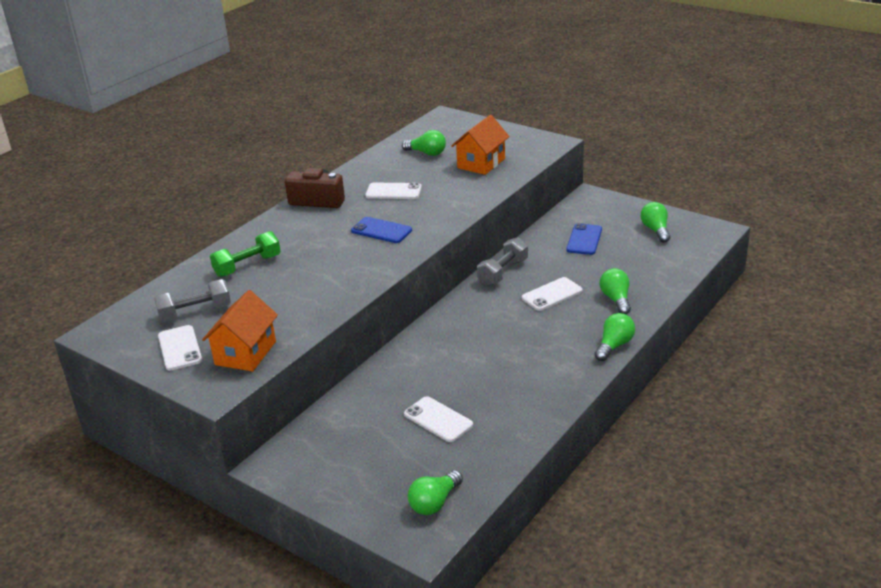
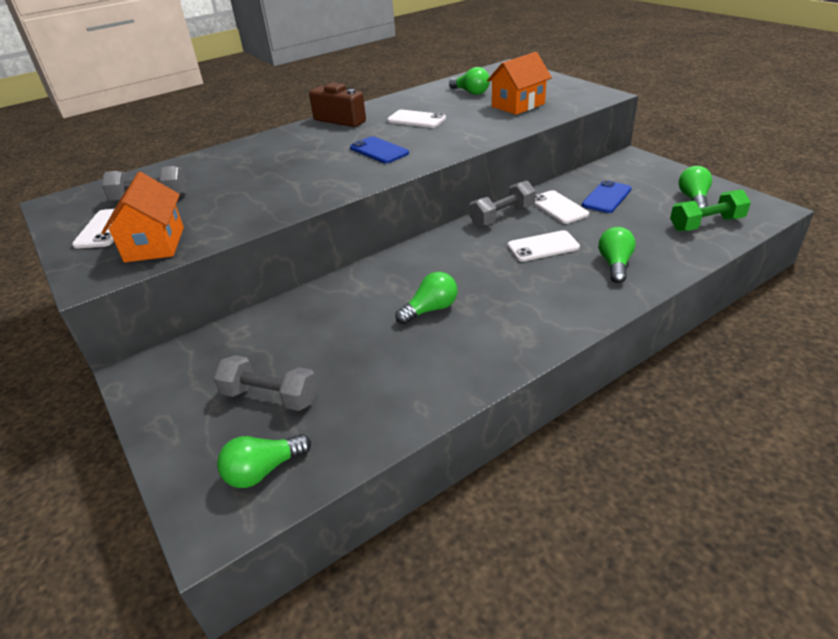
camera: 20 degrees right, 5 degrees up
orange house [202,290,278,371] -> orange house turned 45 degrees counterclockwise [101,172,184,262]
green dumbbell [210,231,281,277] -> green dumbbell moved to [670,190,751,231]
white phone [404,396,473,442] -> white phone moved to [534,190,589,224]
green light bulb [594,313,635,361] -> green light bulb moved to [395,272,457,325]
none -> grey dumbbell [214,355,318,411]

